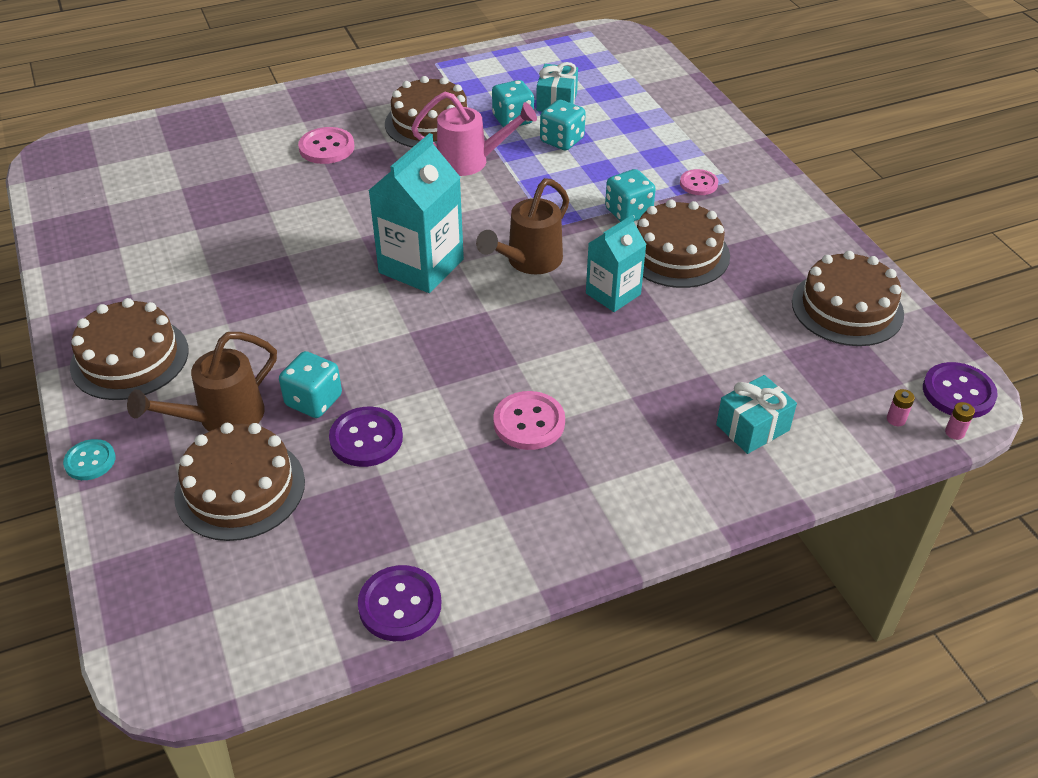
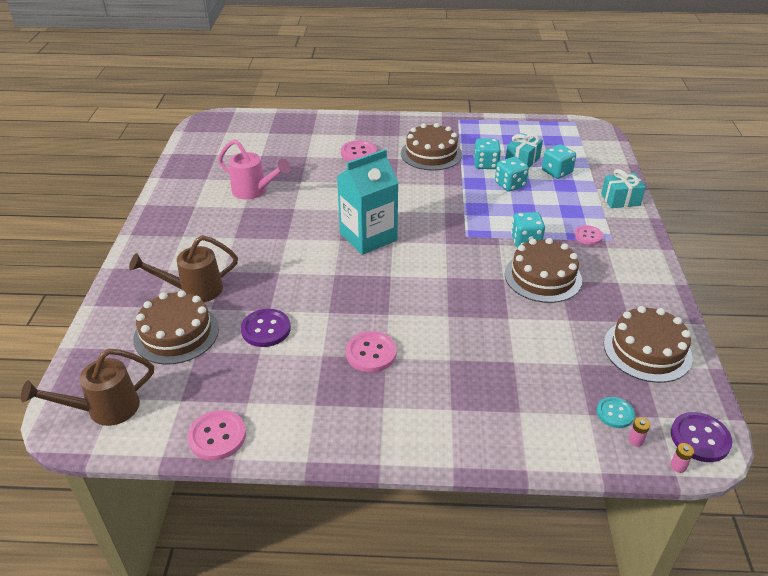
camera: 25 degrees right, 5 degrees down
turquoise button [63,439,115,480] -> turquoise button moved to [596,397,635,428]
brown cake [70,298,189,400] -> none
turquoise dice [279,351,342,418] -> turquoise dice moved to [542,144,576,179]
purple button [358,565,441,641] -> pink button [187,410,246,460]
pink watering can [411,92,537,176] -> pink watering can moved to [218,139,291,199]
brown watering can [476,178,569,274] -> brown watering can moved to [21,348,154,426]
turquoise carton [586,215,647,312] -> none
turquoise gift [716,375,797,454] -> turquoise gift moved to [601,169,646,208]

